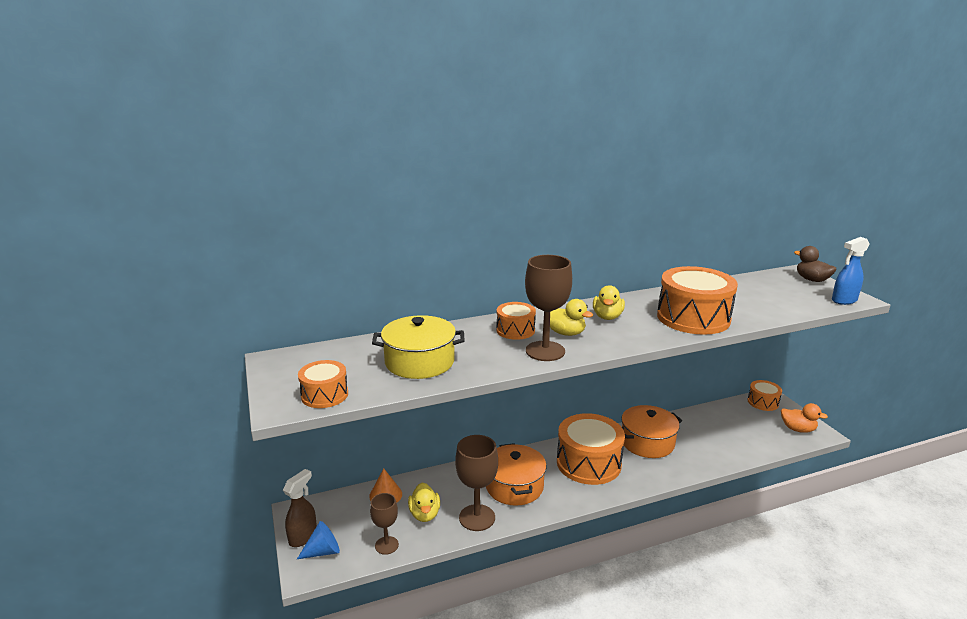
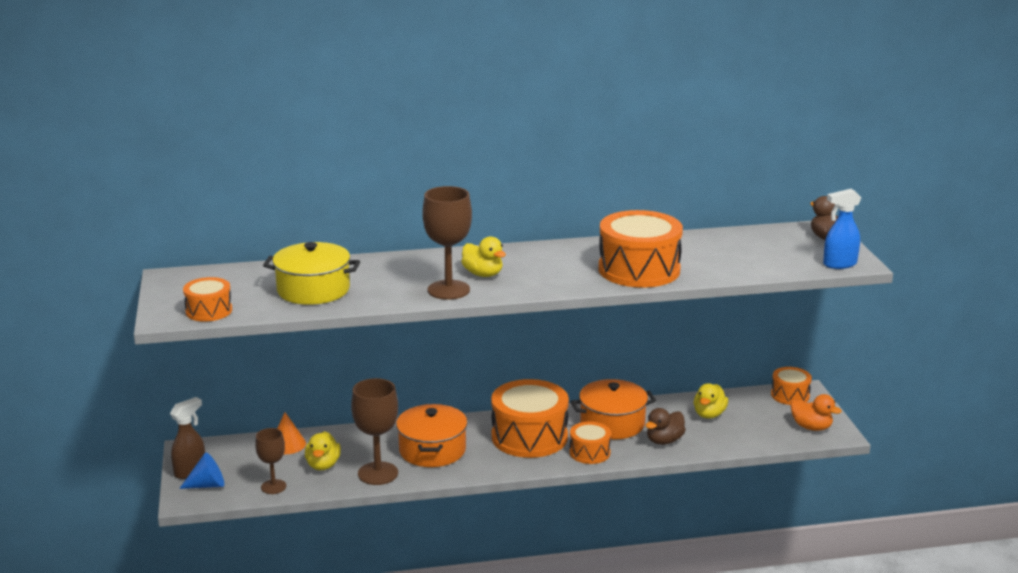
camera: 10 degrees right, 0 degrees up
orange drum [496,302,536,340] -> orange drum moved to [569,421,611,464]
yellow duck [593,285,625,320] -> yellow duck moved to [694,383,728,419]
none -> brown duck [646,408,686,445]

